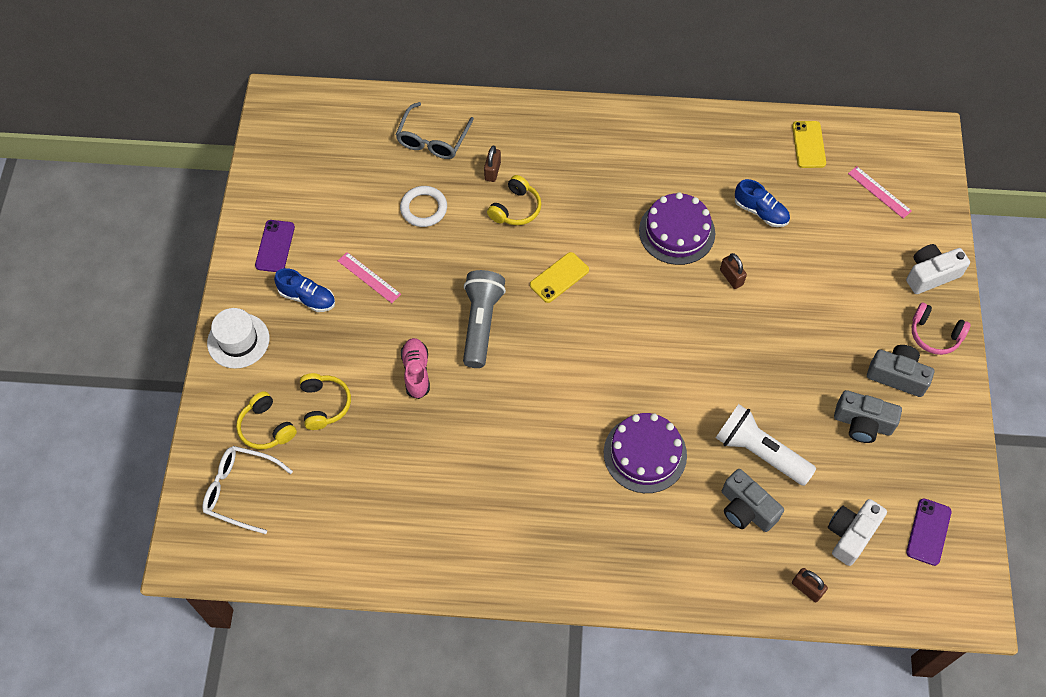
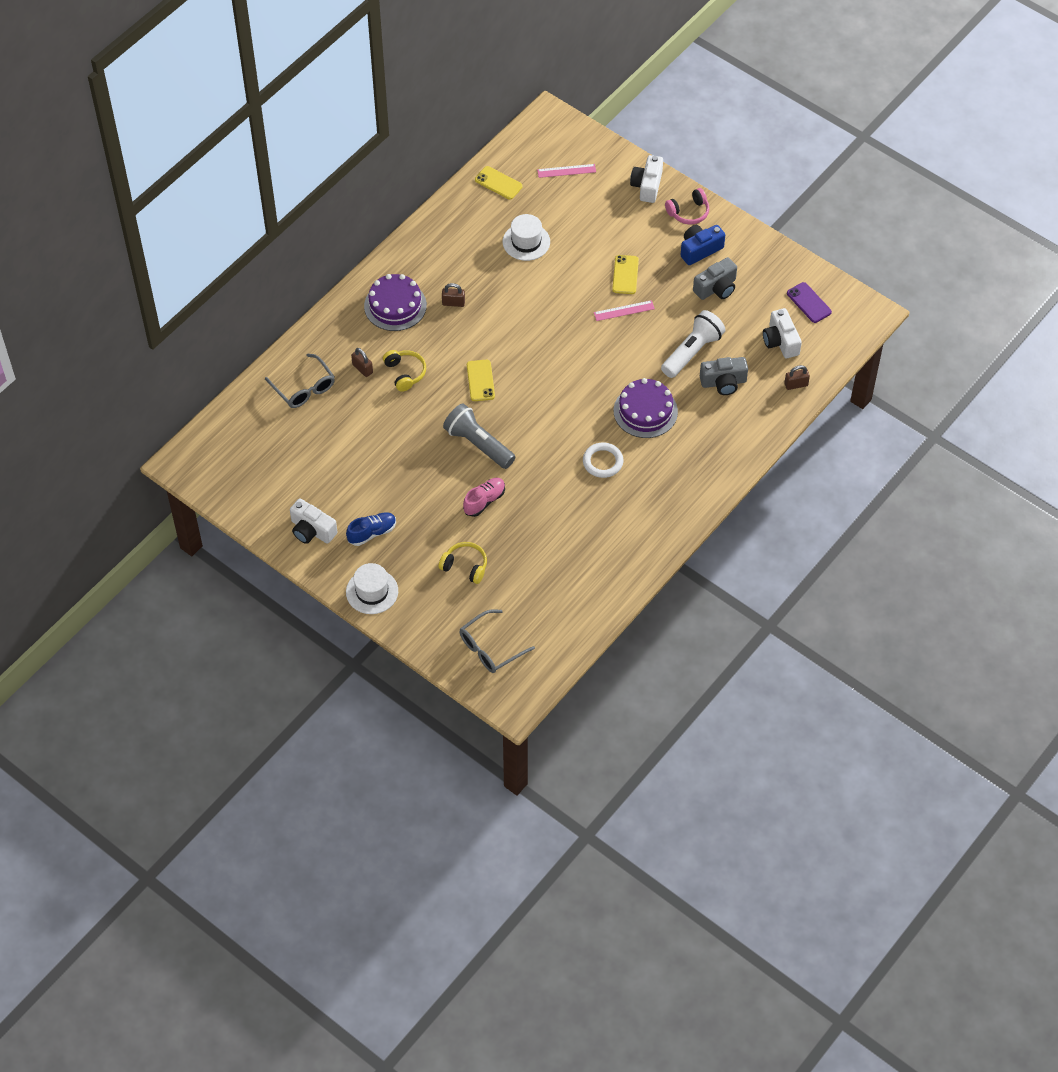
camera: 55 degrees left, 5 degrees down
white glasses [202,446,293,534] -> grey glasses [460,609,535,673]
yellow headphones [236,391,297,449] -> none
purple phone [255,220,295,272] -> white camera [290,499,338,544]
pink ruler [338,252,401,303] -> pink ruler moved to [594,300,655,321]
white ring [400,186,447,227] -> white ring moved to [583,443,624,478]
pink shoe [401,338,430,399] -> pink shoe turned 105 degrees clockwise [463,478,505,517]
purple cake [639,192,715,265] -> purple cake moved to [364,274,427,331]
white flashlight [716,404,816,486] -> white flashlight turned 150 degrees clockwise [661,310,726,378]
brown padlock [720,253,747,289] -> brown padlock moved to [442,283,465,307]
blue shoe [735,179,790,227] -> white hat [503,214,550,261]
grey camera [867,345,934,397] -> blue camera [681,225,725,265]
none -> yellow phone [612,255,639,294]

